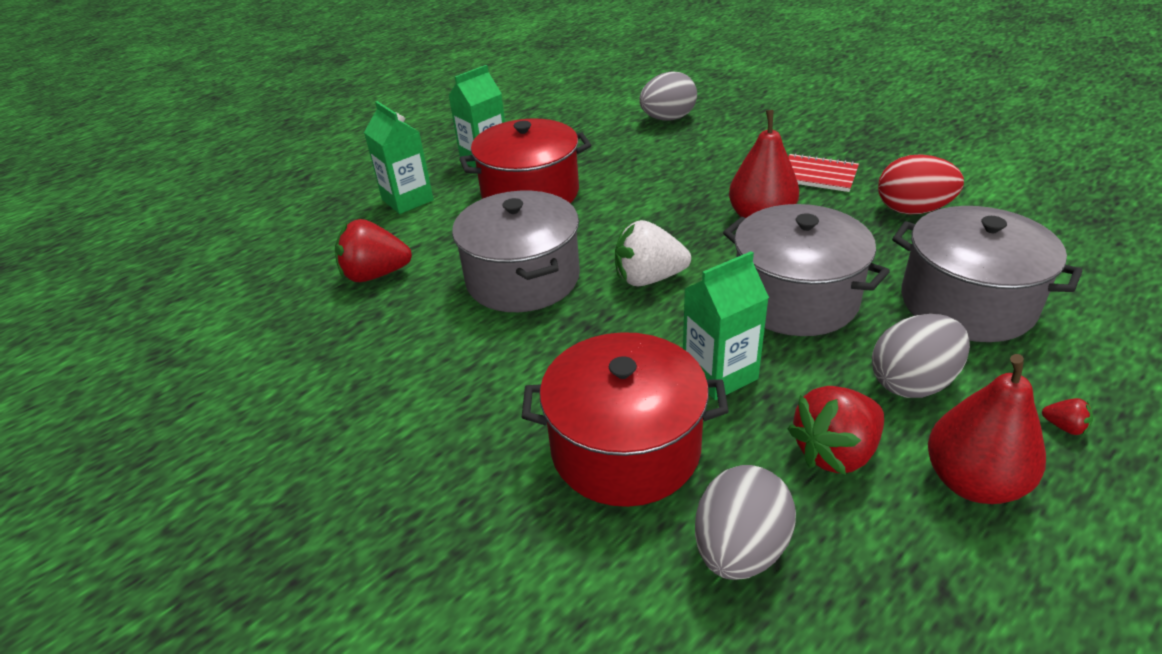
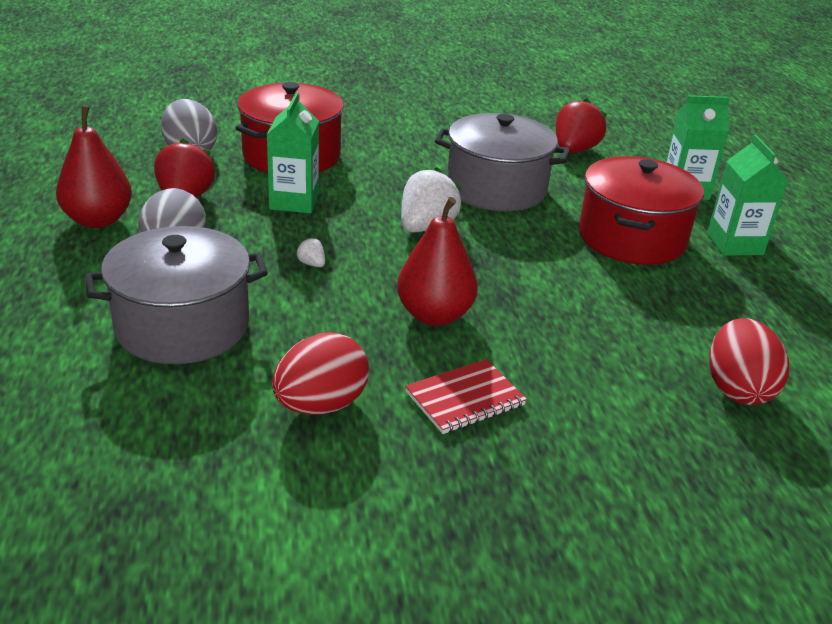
camera: 120 degrees right, 5 degrees down
grey egg [639,71,697,121] -> red egg [709,318,789,405]
grey pot [723,204,890,336] -> white strawberry [296,237,325,267]
red strawberry [1042,398,1093,435] -> none

